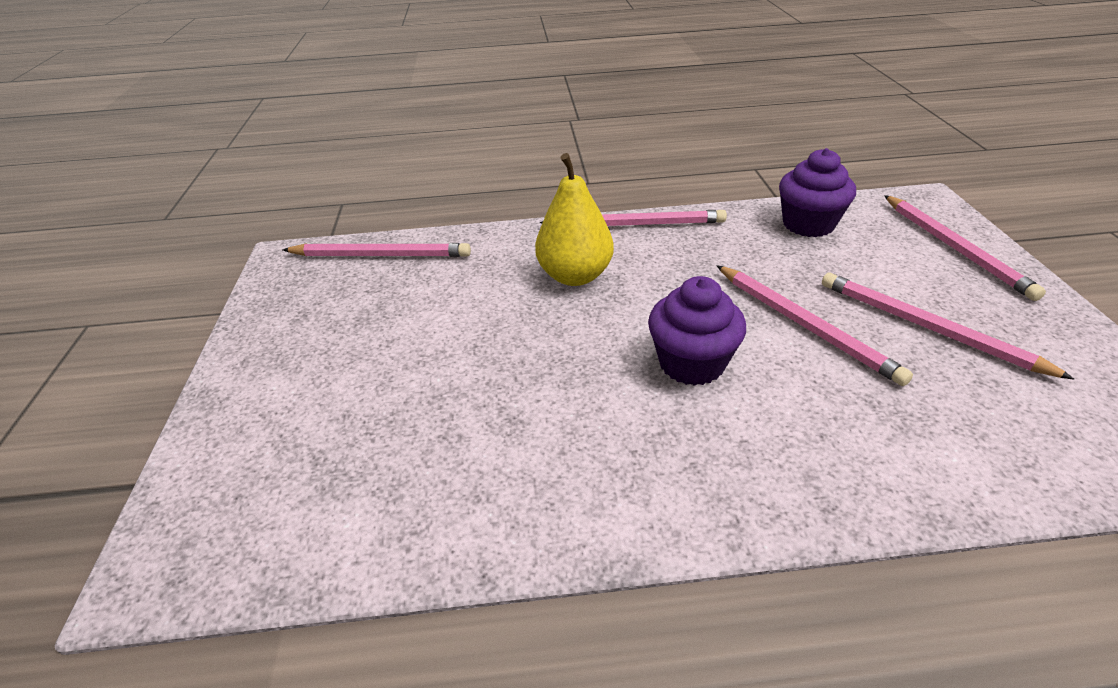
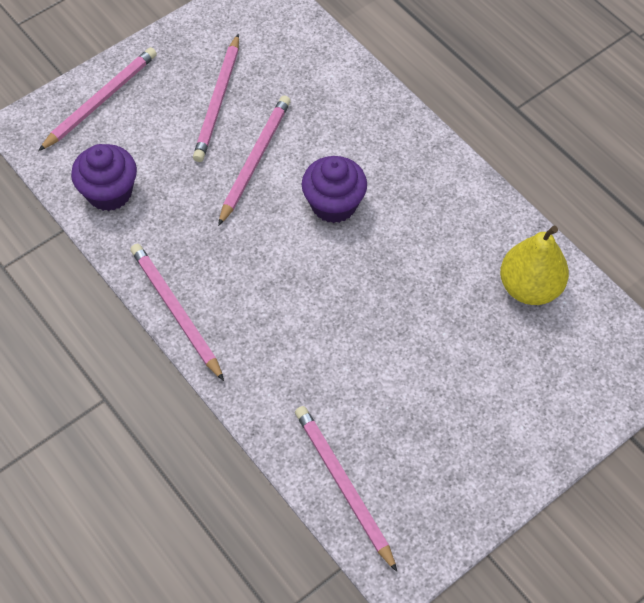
camera: 125 degrees left, 20 degrees up
yellow pear [535,153,614,286] -> yellow pear moved to [500,226,569,305]

